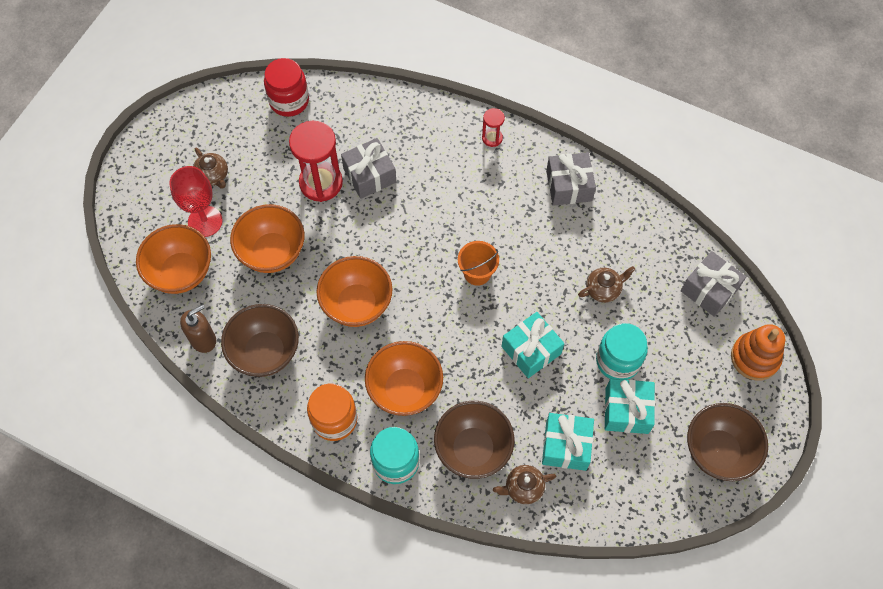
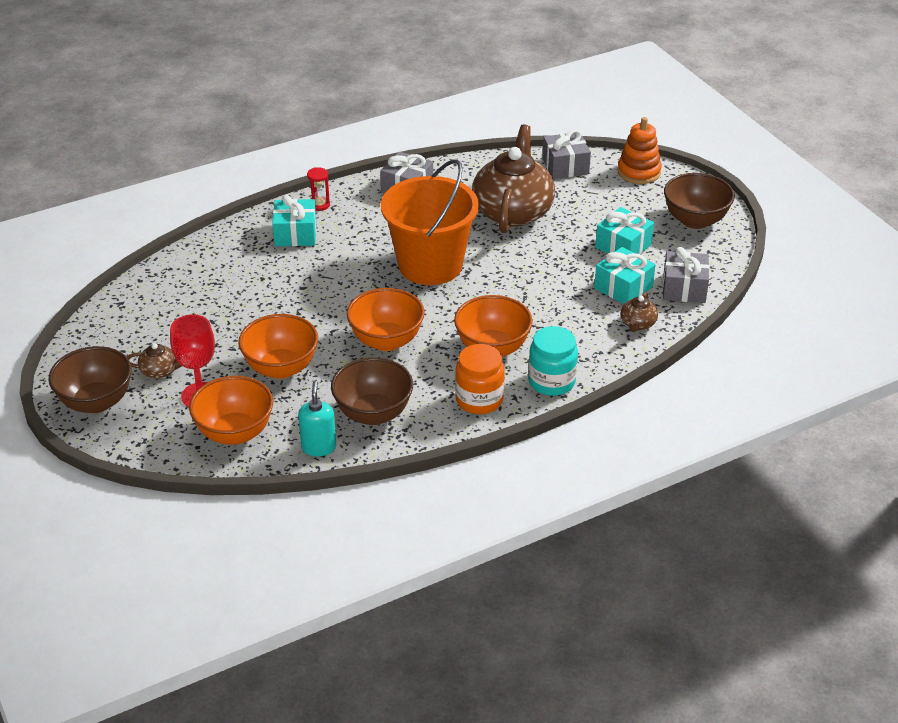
camera: 55 degrees left, 25 degrees down
brown soap dispenser [180,304,216,353] -> turquoise soap dispenser [298,381,336,456]
red jar [264,58,309,117] -> none
red hourglass [289,121,343,202] -> none
grey gift [341,138,396,199] -> grey gift moved to [663,247,710,303]
brown bowl [434,401,514,479] -> brown bowl moved to [48,346,132,413]
orange bucket [458,241,499,286] -> orange bucket [381,159,479,285], size x2.36
turquoise gift [501,312,564,378] -> turquoise gift moved to [272,194,316,246]
brown teapot [578,266,635,303] -> brown teapot [472,124,555,233], size x2.43
turquoise jar [596,323,648,380] -> none

